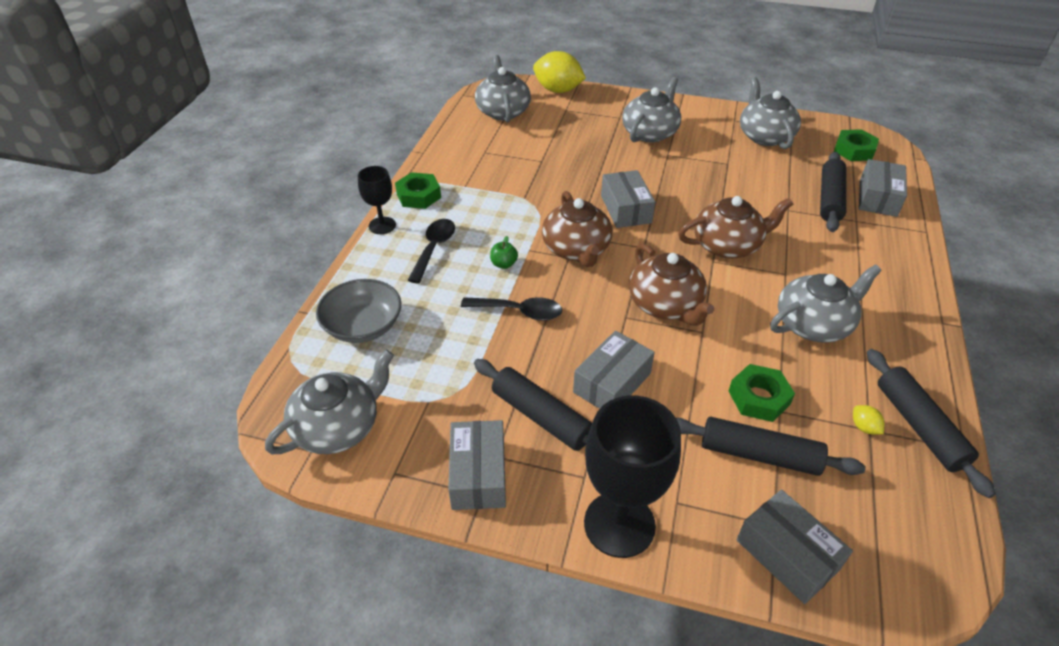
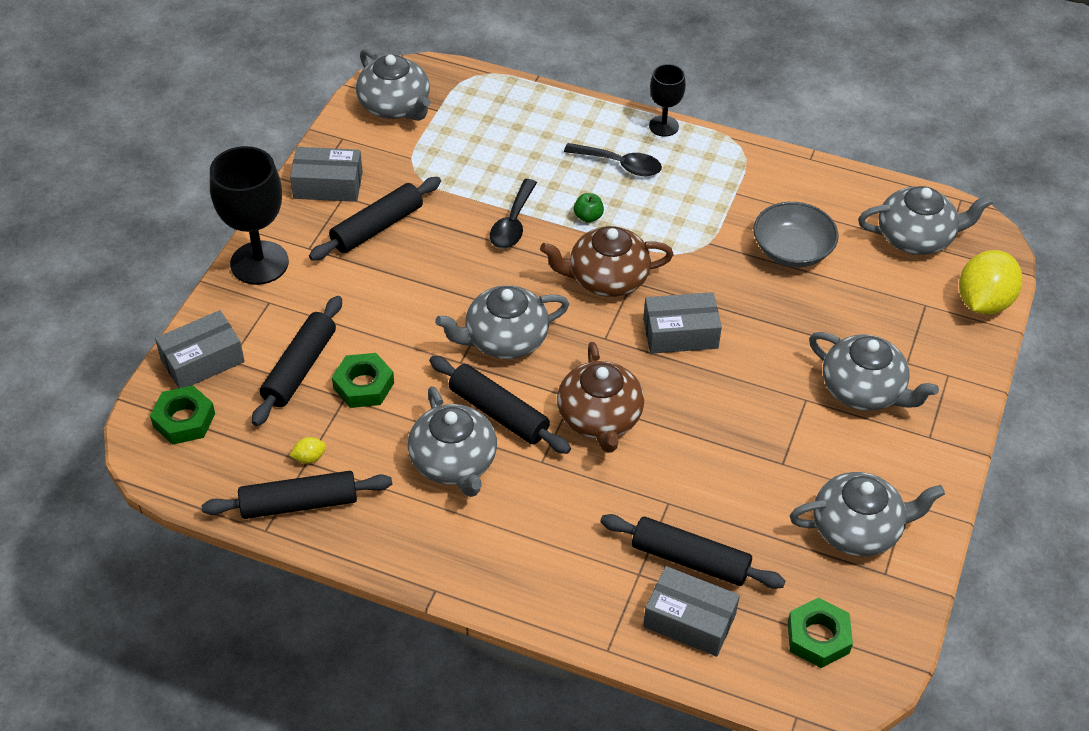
camera: 95 degrees right, 5 degrees up
grey bowl [316,279,401,343] -> grey bowl moved to [753,202,839,267]
green nut [395,172,441,209] -> green nut moved to [150,386,215,445]
grey box [573,330,655,409] -> none
brown teapot [629,243,714,326] -> grey teapot [435,285,569,359]
none -> black rolling pin [429,356,571,454]

